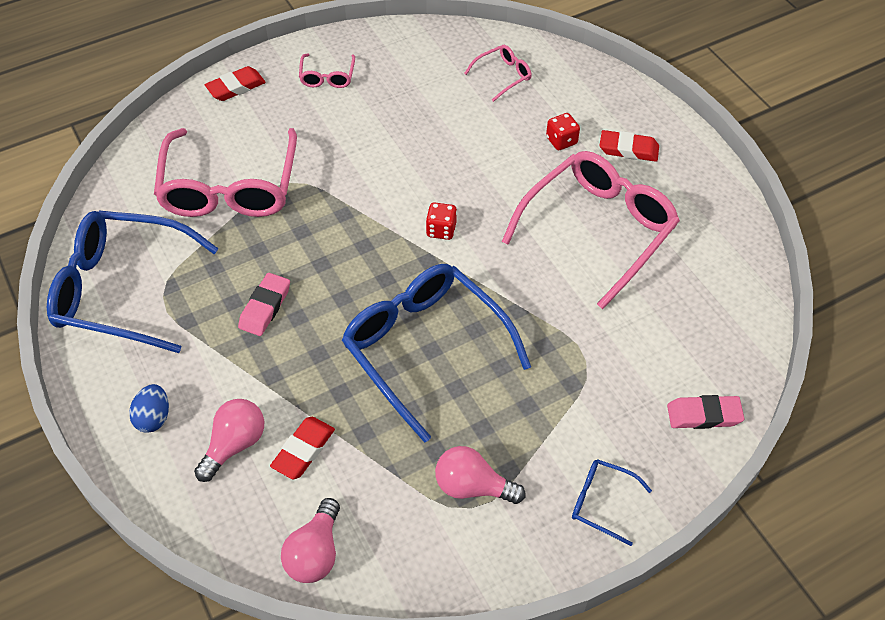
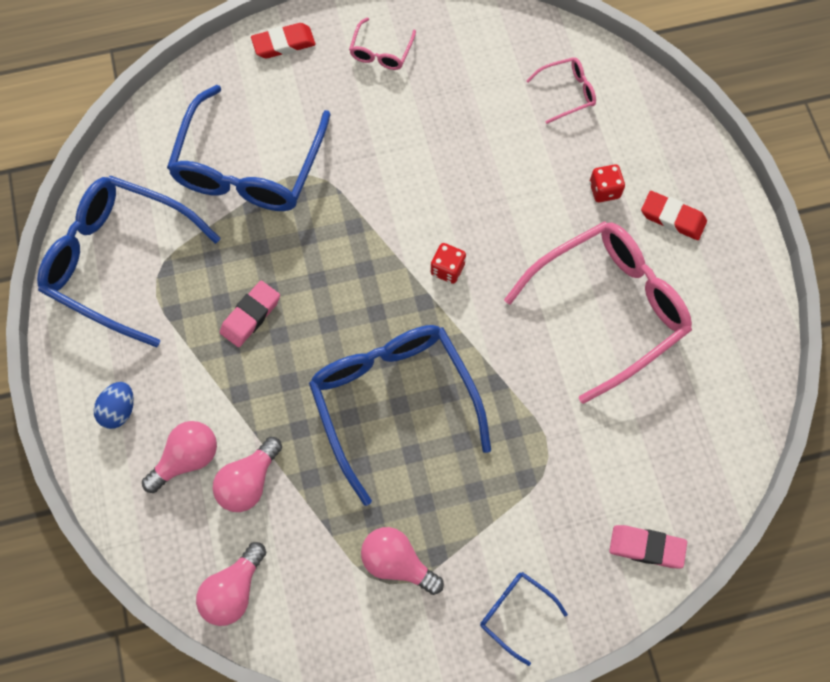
camera: 15 degrees right, 15 degrees up
pink glasses [154,128,297,217] -> blue glasses [167,85,331,211]
red eraser [270,417,335,479] -> pink light bulb [213,437,282,512]

